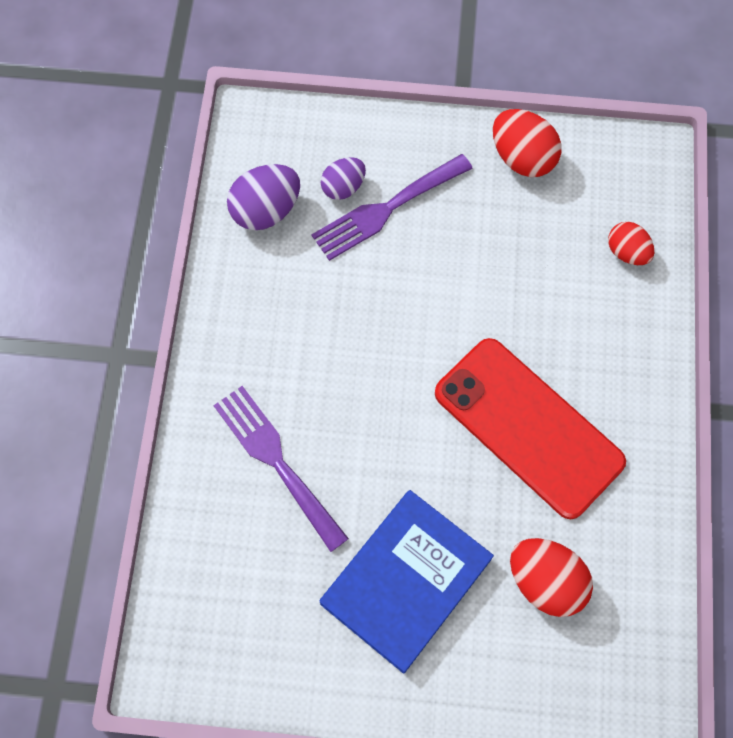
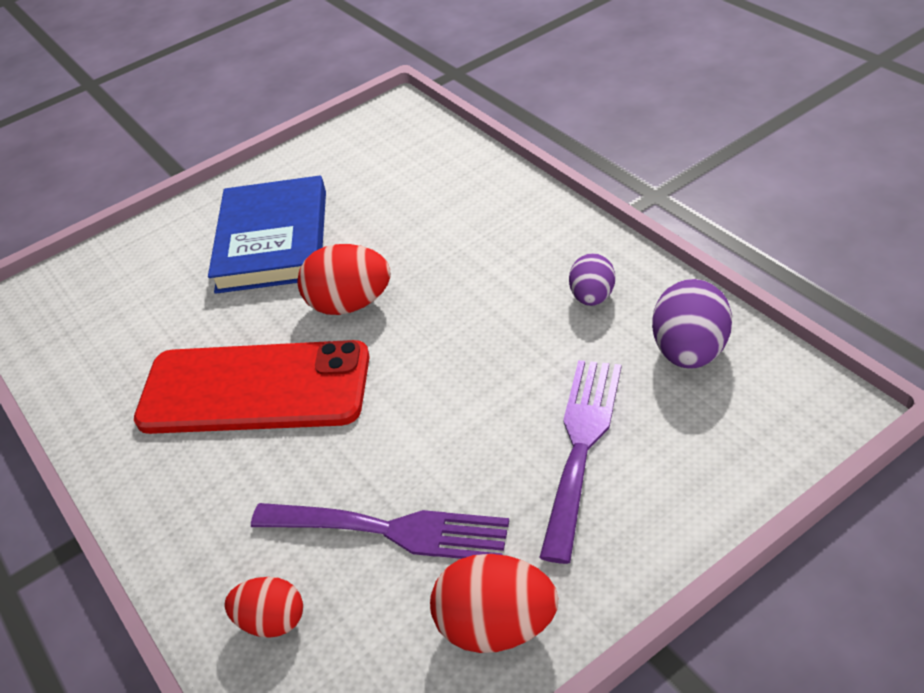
camera: 145 degrees right, 25 degrees down
purple fork [213,386,349,552] -> purple fork moved to [251,503,509,559]
purple egg [321,157,366,200] -> purple egg moved to [569,253,615,306]
red egg [510,538,593,617] -> red egg moved to [297,244,391,315]

